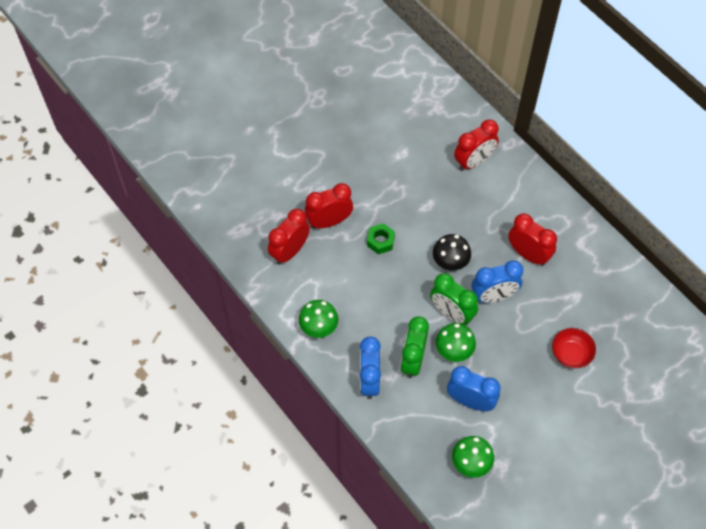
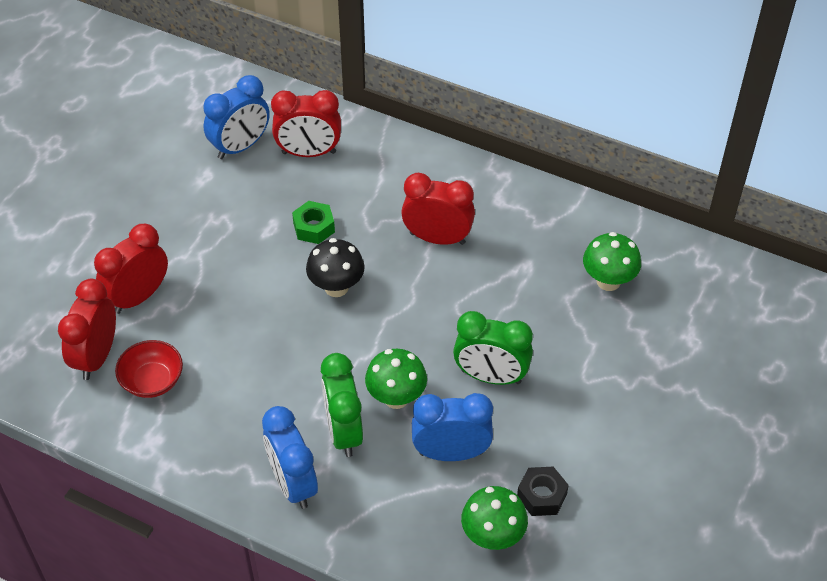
camera: 25 degrees left, 10 degrees down
green mushroom [299,300,338,338] -> green mushroom moved to [583,232,641,291]
green nut [367,223,395,254] -> green nut moved to [292,201,335,244]
green clock [430,273,478,325] -> green clock moved to [453,311,533,385]
red clock [454,119,499,171] -> red clock turned 60 degrees clockwise [271,90,341,157]
blue clock [472,260,523,303] -> blue clock moved to [203,75,270,159]
red bowl [552,328,596,368] -> red bowl moved to [115,340,183,398]
none -> black nut [517,467,569,516]

